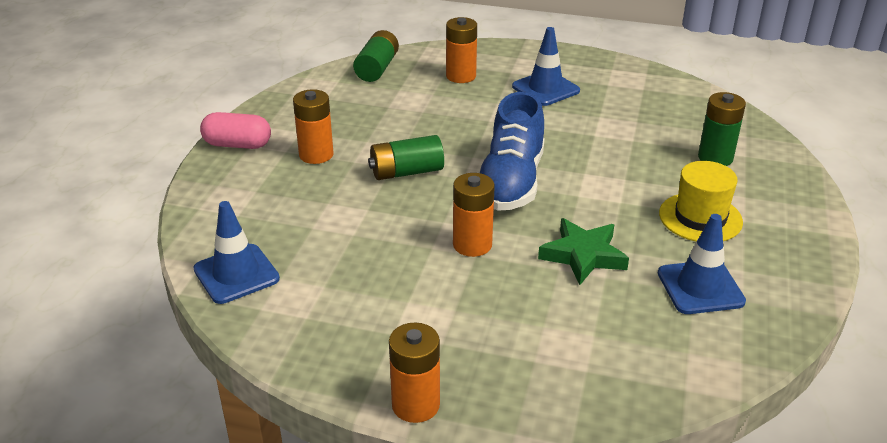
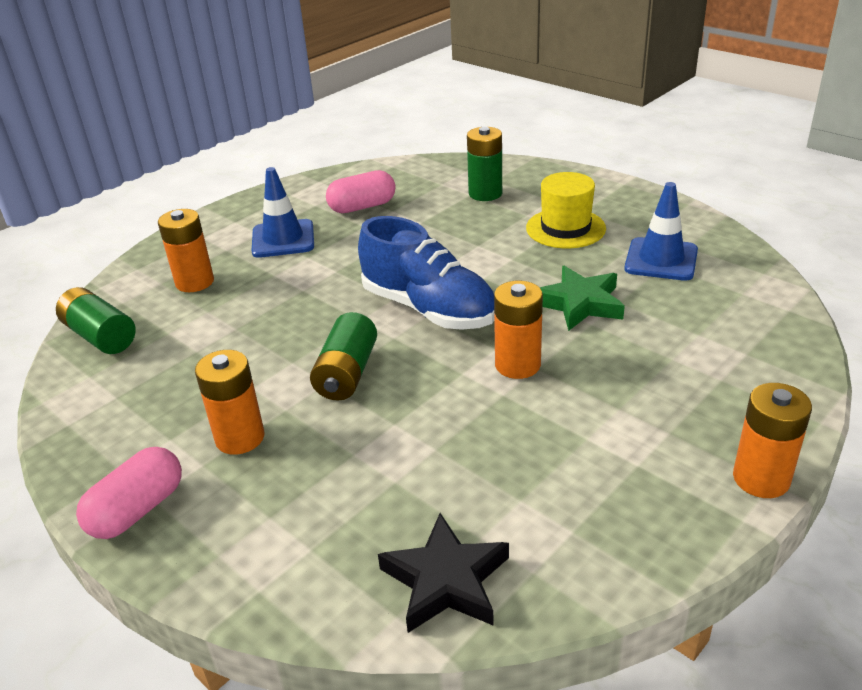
camera: 60 degrees left, 0 degrees up
blue traffic cone [193,201,280,304] -> black star [378,513,509,633]
none -> pink capsule [326,170,396,213]

